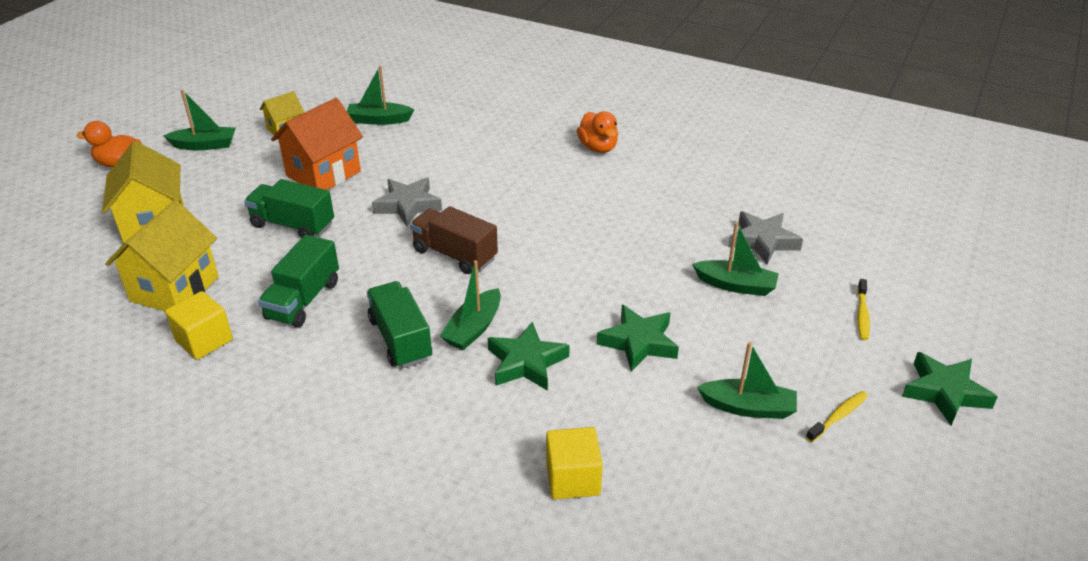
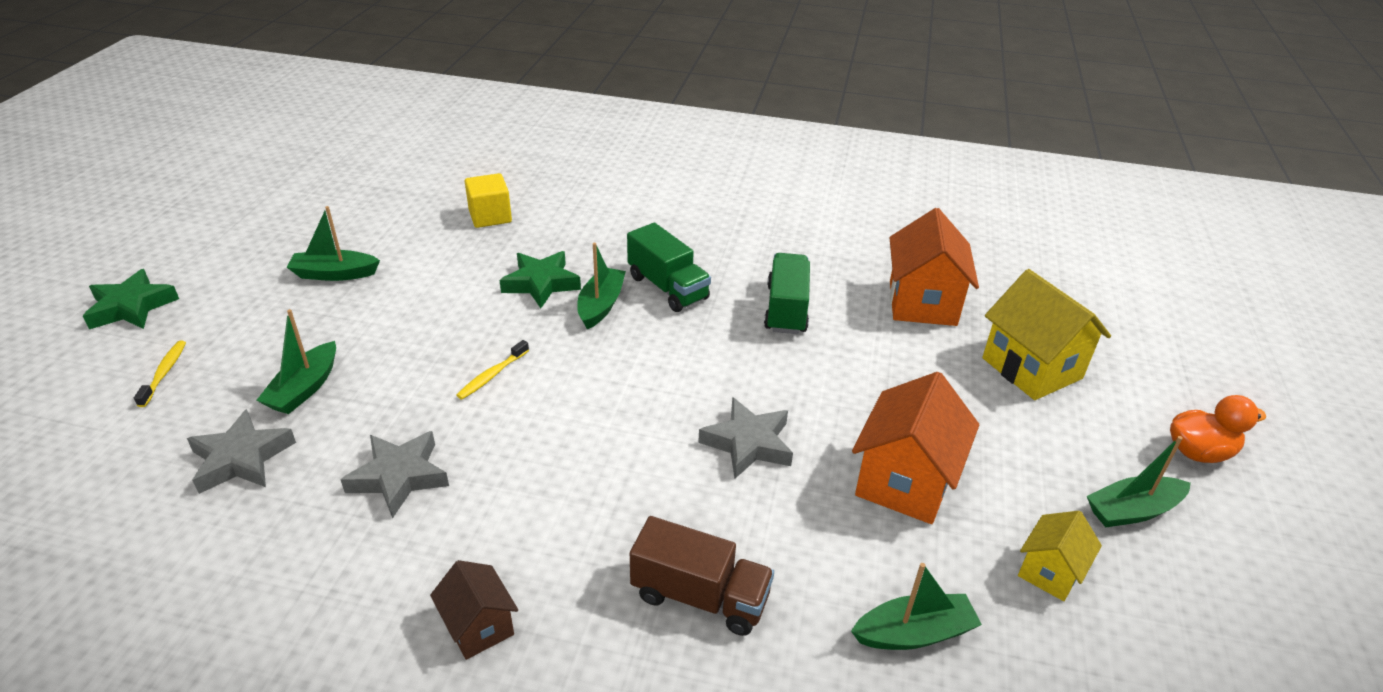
camera: 165 degrees right, 0 degrees up
yellow house [105,200,219,311] -> orange house [889,208,979,326]
yellow cube [165,291,233,360] -> none
green truck [244,179,334,238] -> none
brown truck [410,206,498,274] -> brown truck moved to [630,516,774,636]
orange duck [577,111,618,153] -> brown house [430,560,518,660]
green star [597,305,679,372] -> none
green boat [692,222,779,296] -> green boat turned 75 degrees counterclockwise [256,309,336,414]
yellow toothbrush [806,391,868,442] -> yellow toothbrush moved to [456,340,529,400]
none -> grey star [340,431,449,519]

